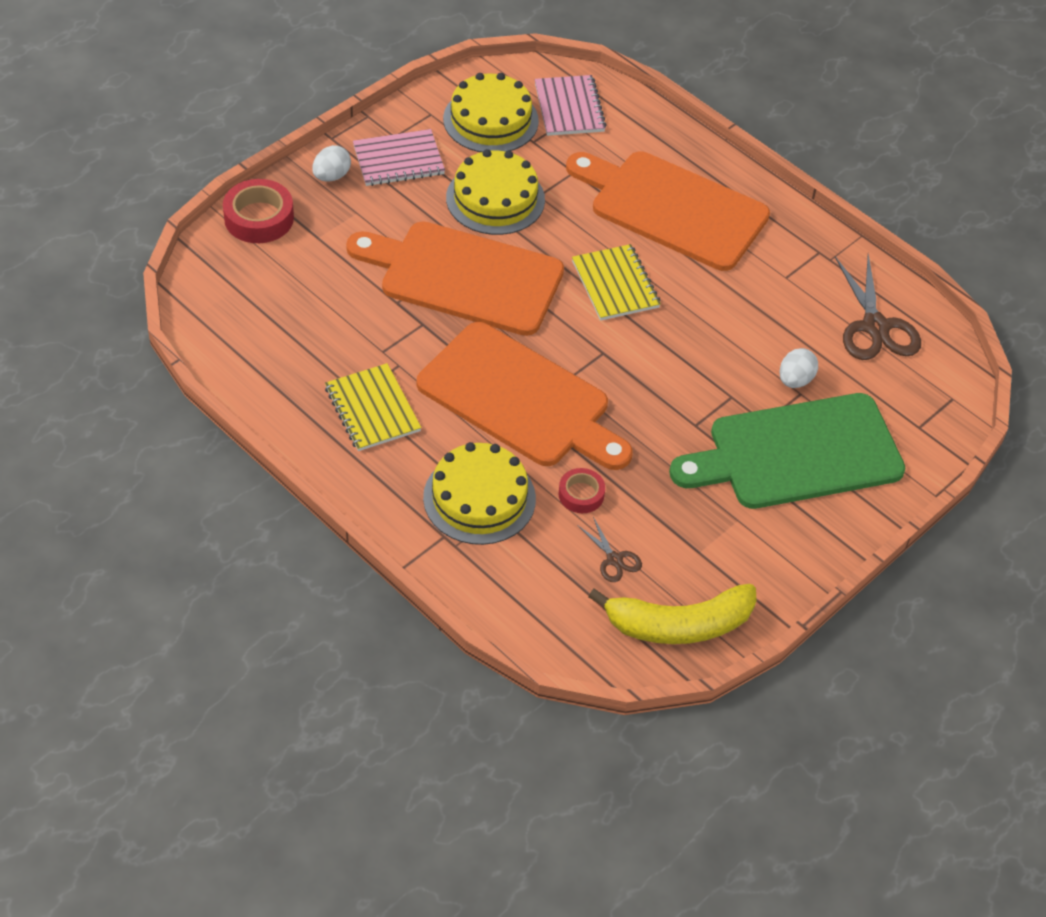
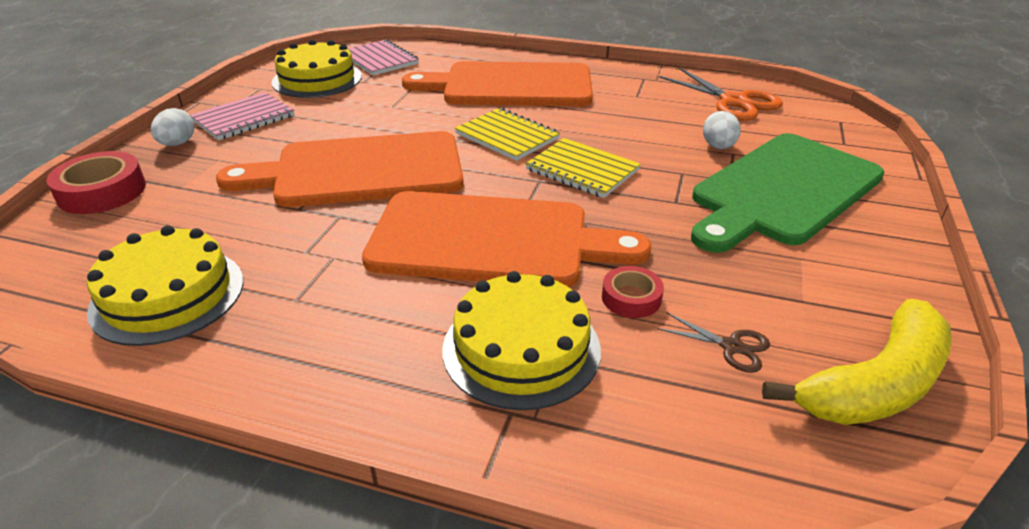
camera: 25 degrees left, 15 degrees down
yellow notebook [325,363,422,451] -> yellow notebook moved to [525,138,641,198]
yellow cake [446,149,545,235] -> yellow cake moved to [87,225,243,346]
brown scissors [835,254,921,360] -> orange scissors [659,68,783,121]

